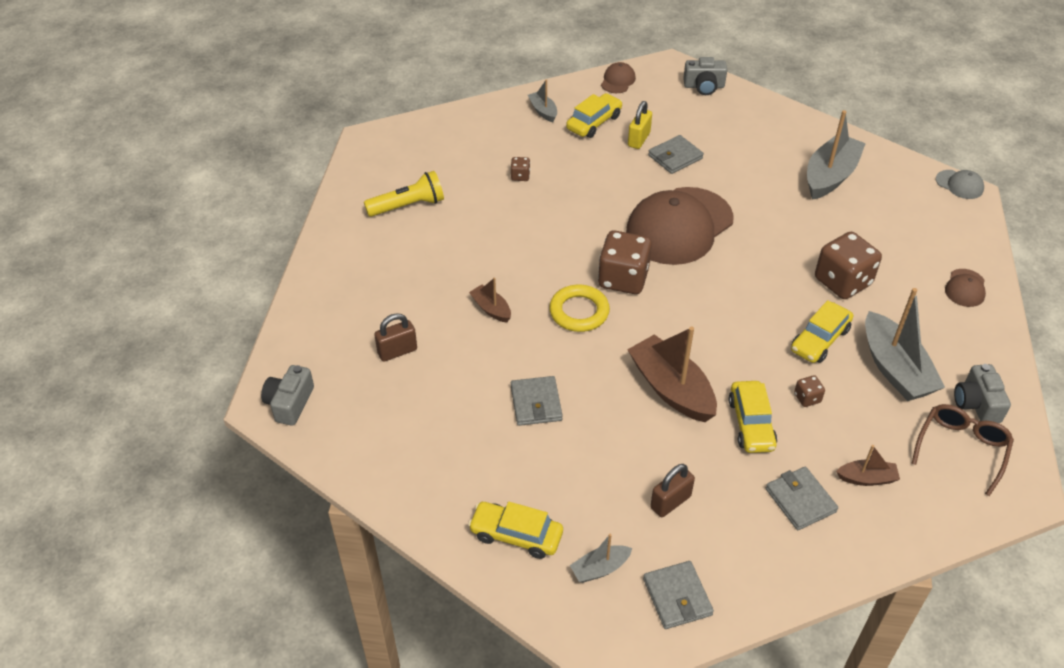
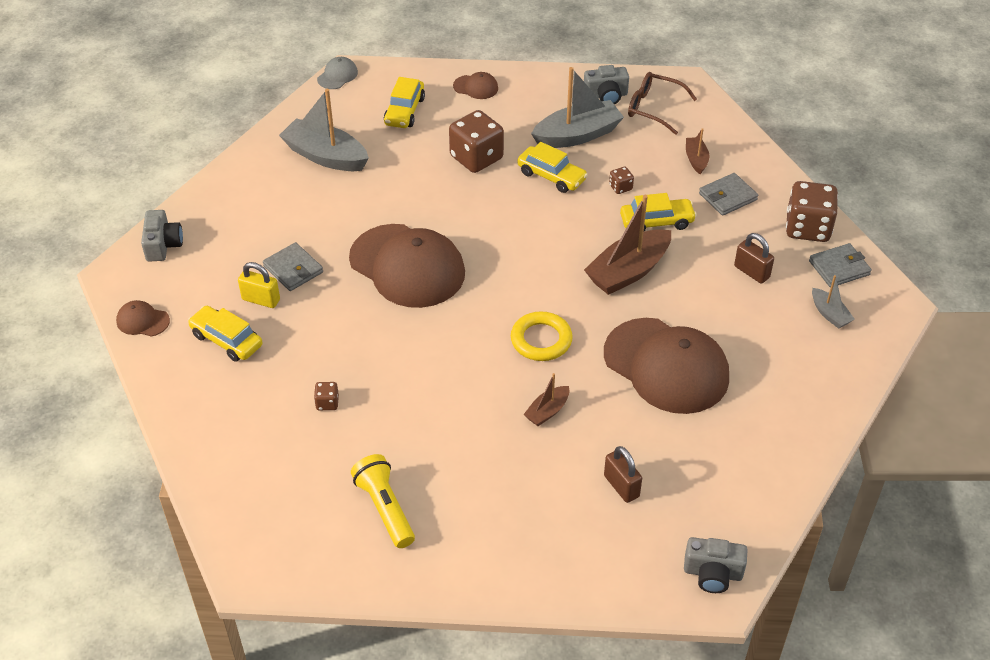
camera: 95 degrees left, 0 degrees up
yellow car [468,502,563,559] -> yellow car moved to [384,77,425,128]
grey wallet [511,376,563,426] -> brown cap [604,318,729,414]
grey boat [528,79,557,122] -> none
brown dice [598,231,652,294] -> brown dice moved to [786,181,838,242]

